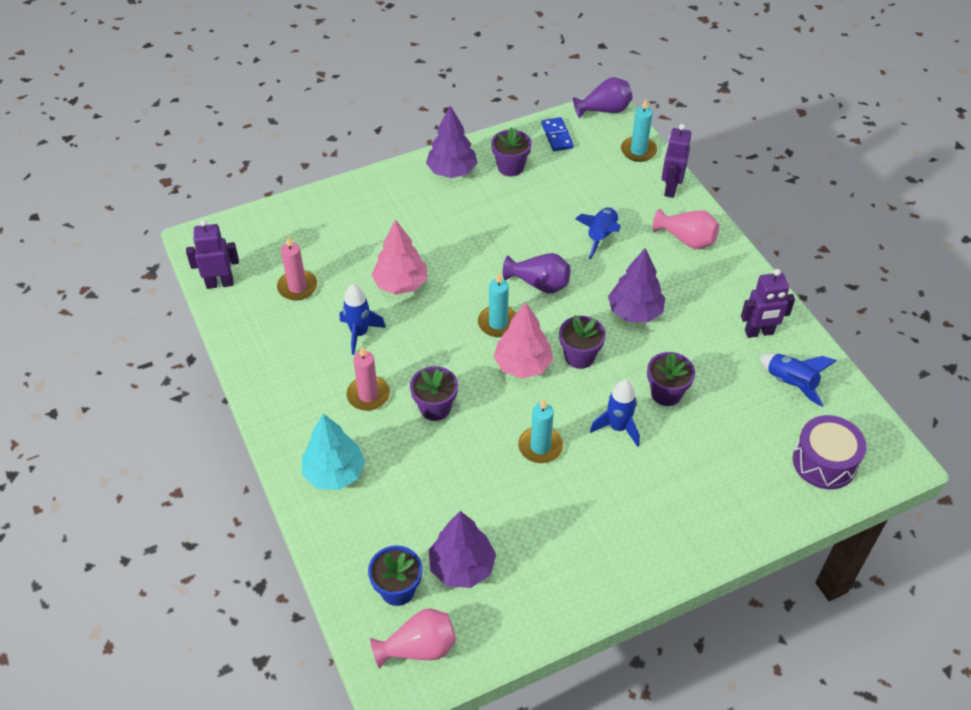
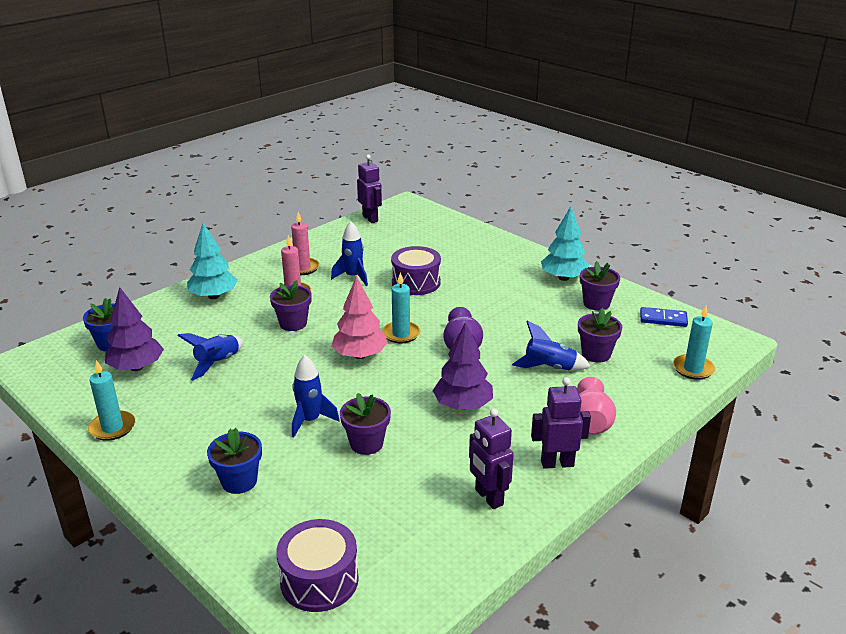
camera: 70 degrees right, 20 degrees down
pink candle [277,236,317,301] -> pink candle moved to [291,212,320,275]
pink vase [370,608,456,669] -> none
pink tree [372,219,427,295] -> purple drum [391,246,441,295]
purple tree [426,106,478,178] -> turquoise tree [541,206,590,281]
turquoise candle [518,399,563,463] -> turquoise candle moved to [88,360,135,441]
blue domino [542,117,574,151] -> blue domino turned 45 degrees clockwise [640,307,688,327]
purple flower pot [559,315,606,369] -> purple flower pot moved to [578,308,622,363]
purple vase [573,77,632,118] -> none
purple robot [662,124,691,198] -> purple robot moved to [531,377,591,469]
blue rocket [759,353,837,407] -> blue rocket moved to [178,333,243,381]
none -> blue flower pot [207,428,262,494]

